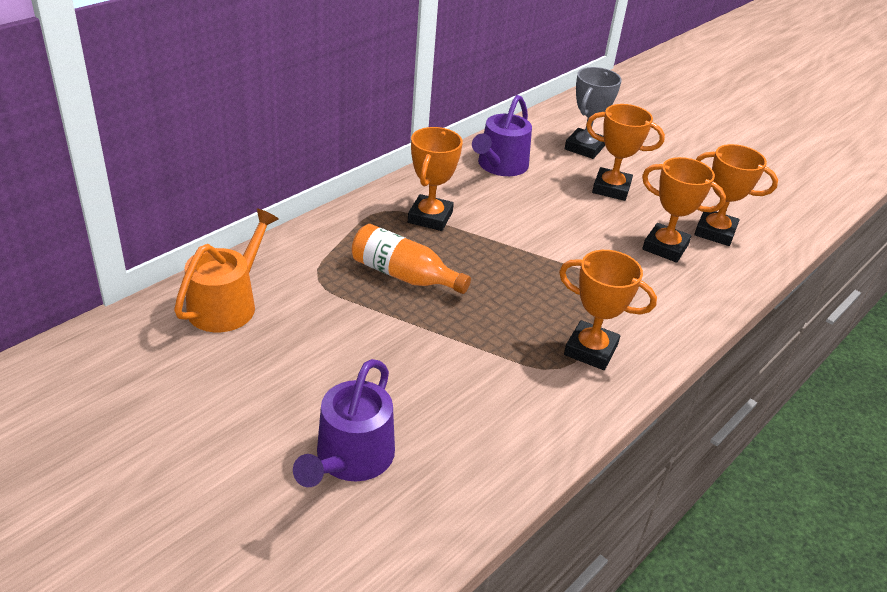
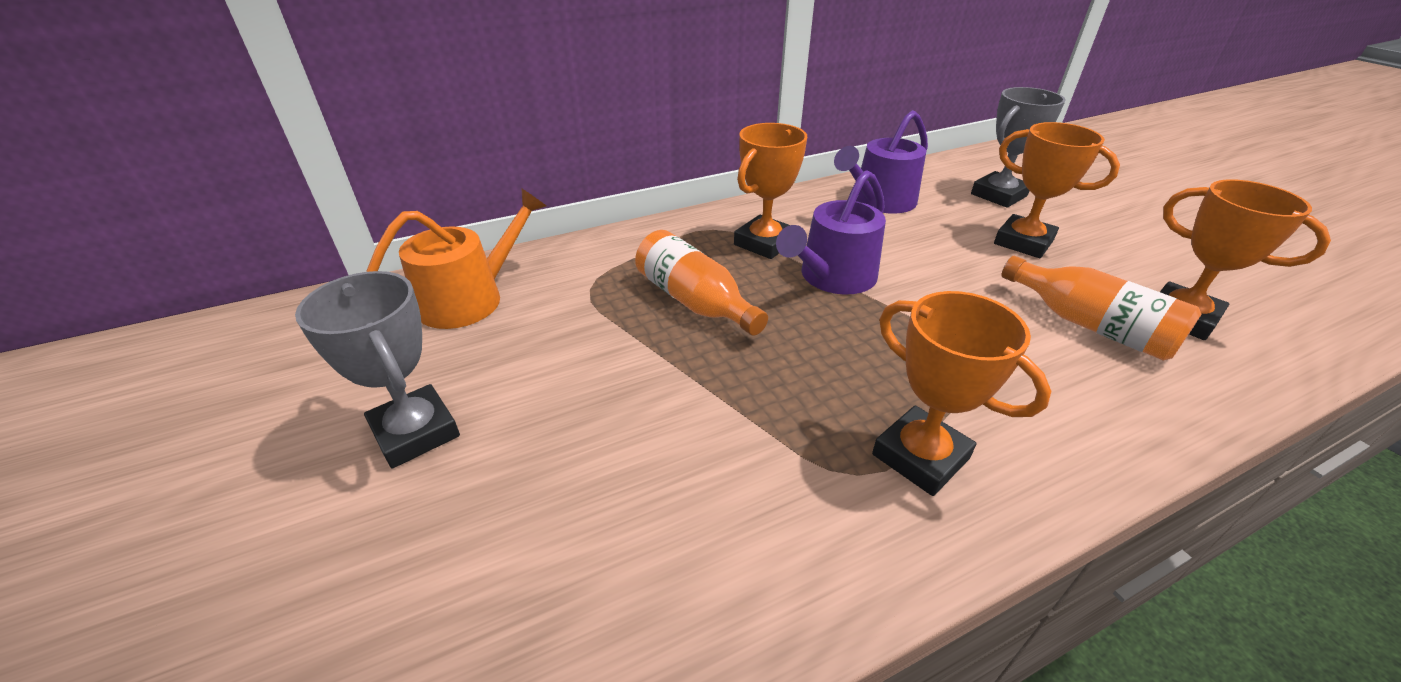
camera: 25 degrees right, 0 degrees up
purple watering can [293,359,395,487] -> purple watering can moved to [776,170,886,294]
orange trophy [642,157,726,262] -> orange bottle [1001,256,1201,361]
none -> grey trophy [295,271,460,469]

